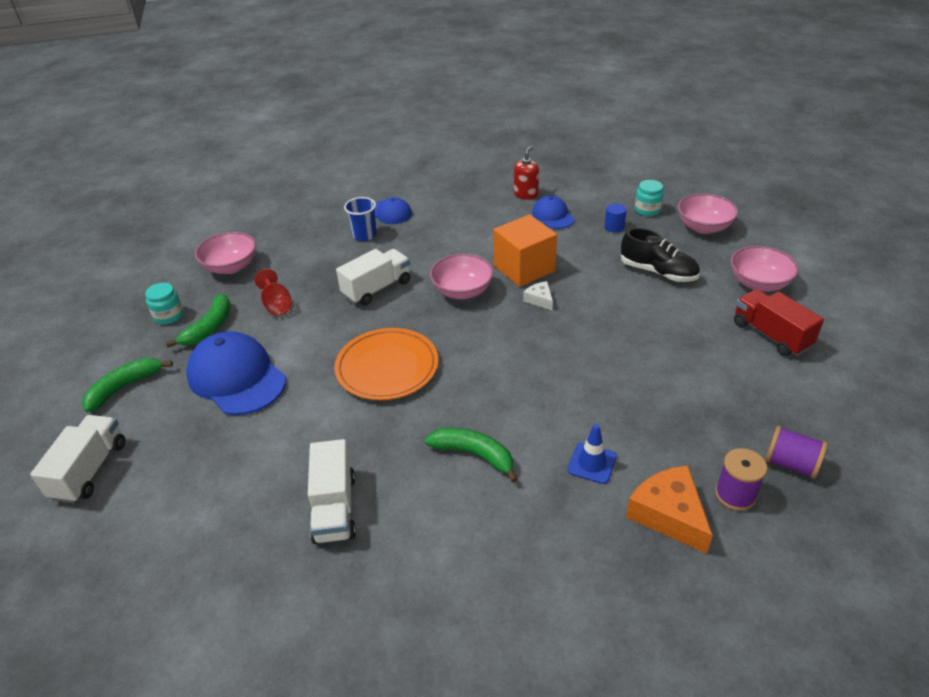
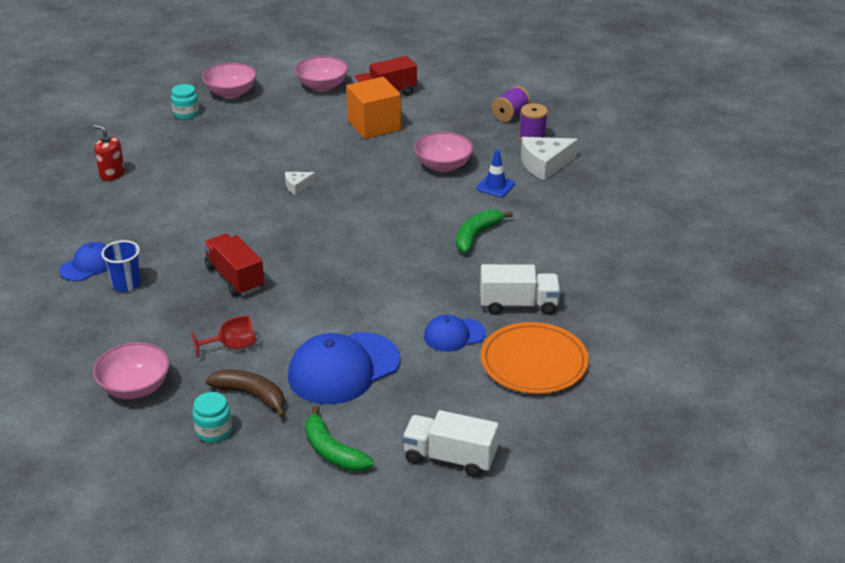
camera: 85 degrees left, 5 degrees down
green banana [166,294,231,347] -> brown banana [206,370,286,418]
orange plate [334,328,438,400] -> orange plate moved to [481,322,589,394]
white truck [336,249,410,306] -> red truck [203,234,264,296]
pink bowl [430,254,494,299] -> pink bowl moved to [414,132,473,172]
orange cube [493,214,557,287] -> orange cube moved to [347,77,401,139]
blue cap [532,195,575,229] -> blue cap moved to [424,315,486,352]
blue cylinder [604,203,627,233] -> none
black shoe [621,228,700,282] -> none
orange cheese [626,465,713,554] -> white cheese [521,137,578,180]

